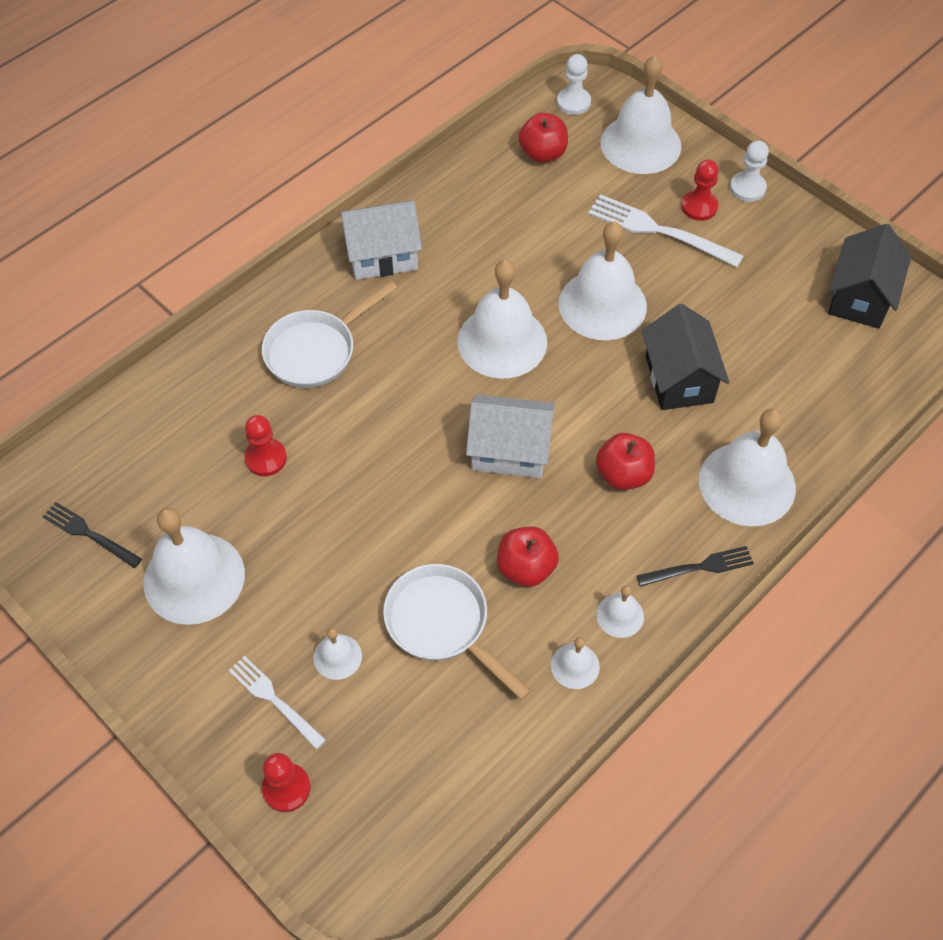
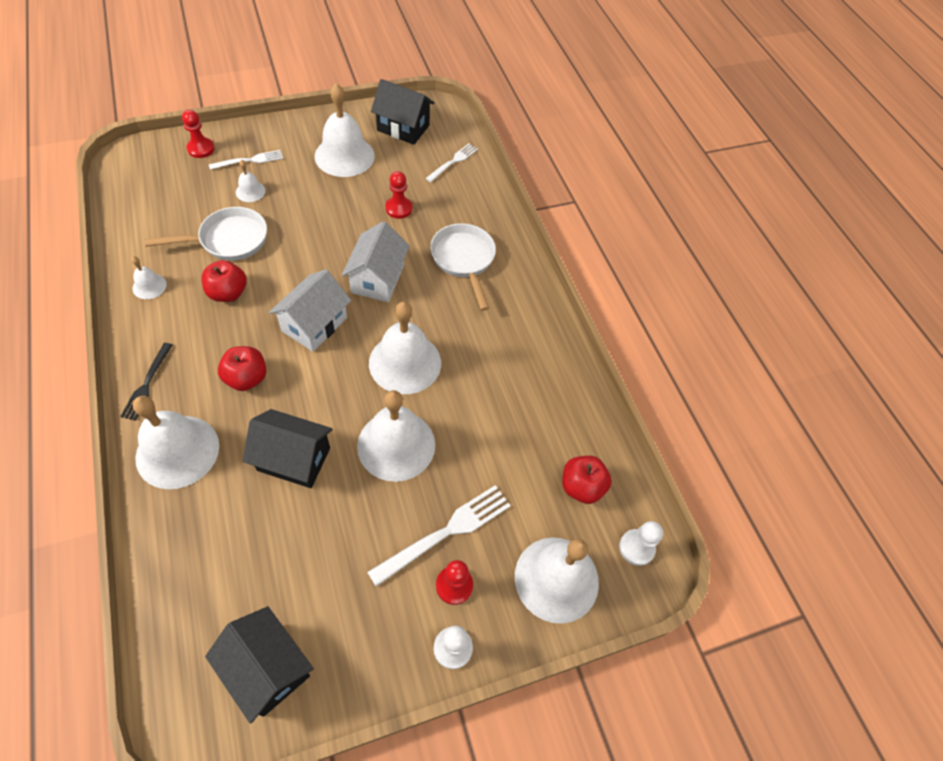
camera: 110 degrees right, 0 degrees up
black fork [42,502,142,568] -> black house [371,79,434,145]
white house [339,201,422,280] -> white house moved to [342,221,410,302]
white bell [596,586,644,638] -> none
none -> white fork [425,143,478,182]

